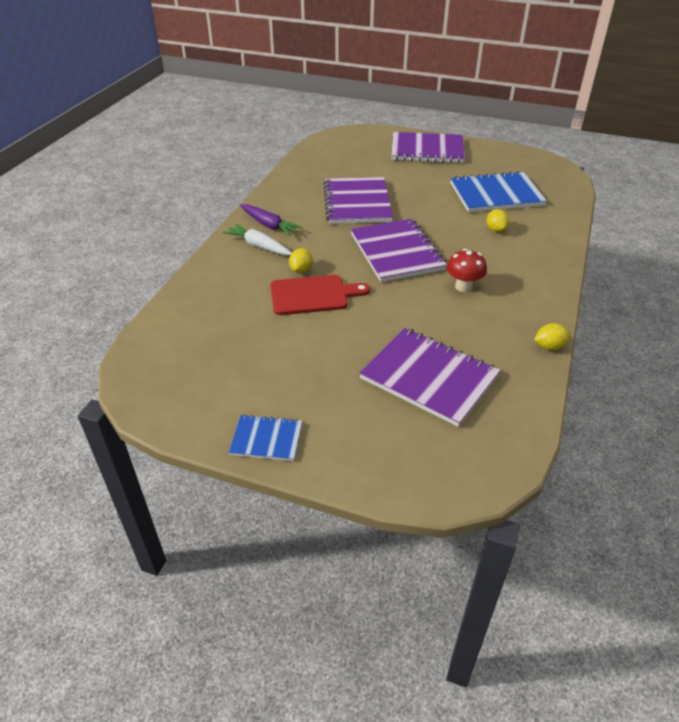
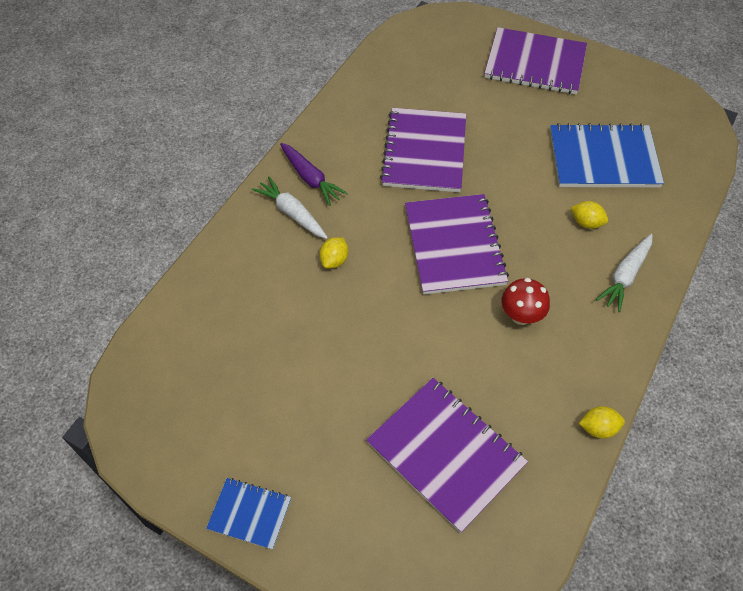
camera: 10 degrees right, 15 degrees up
red cutting board [270,275,370,315] -> none
yellow lemon [487,209,509,232] -> yellow lemon turned 60 degrees counterclockwise [571,201,608,229]
none -> white carrot [596,234,653,312]

